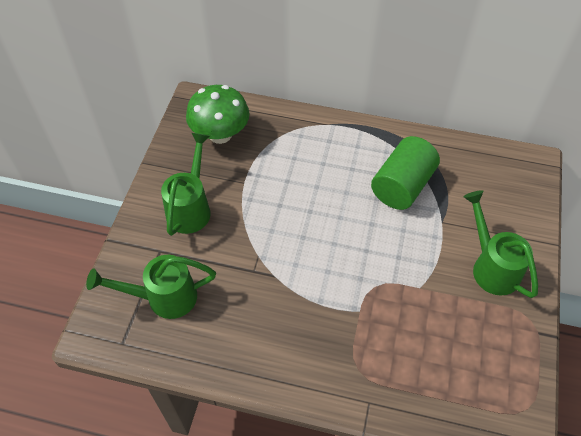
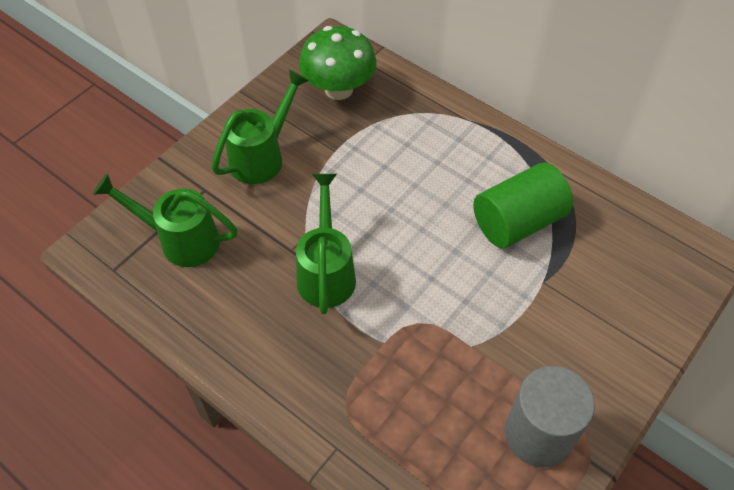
camera: 25 degrees right, 0 degrees up
green watering can [463,190,538,298] -> green watering can moved to [296,174,356,314]
none -> grey cylinder [505,366,595,467]

